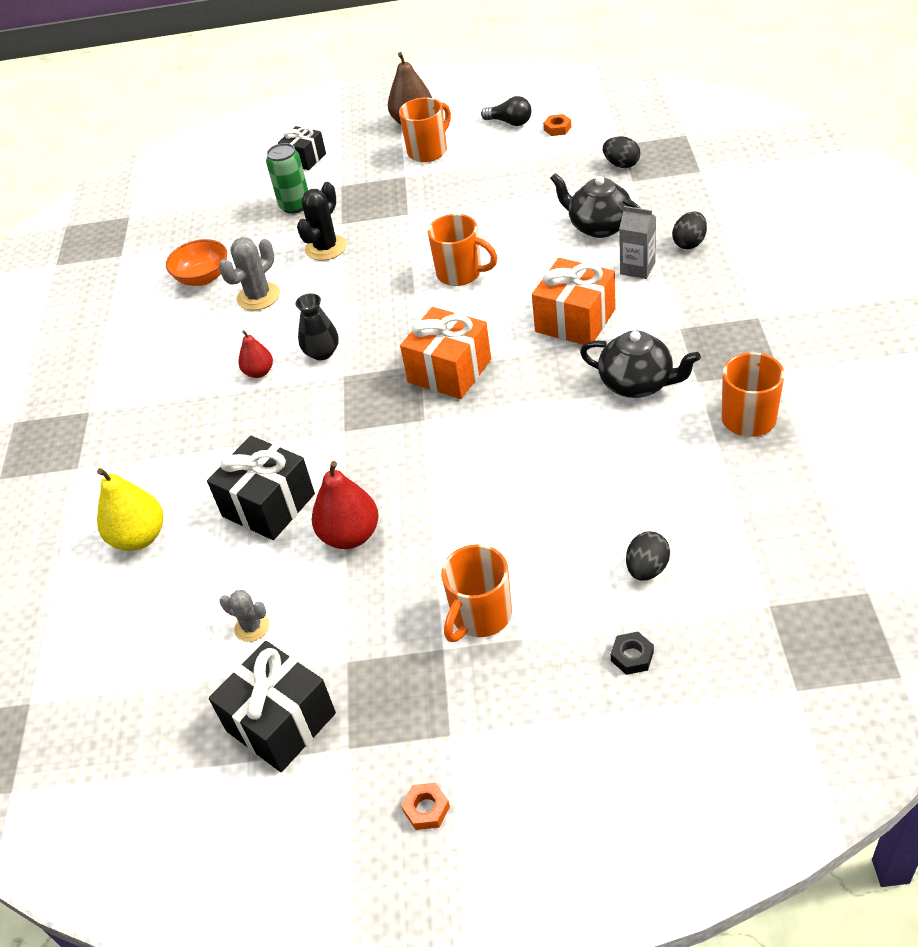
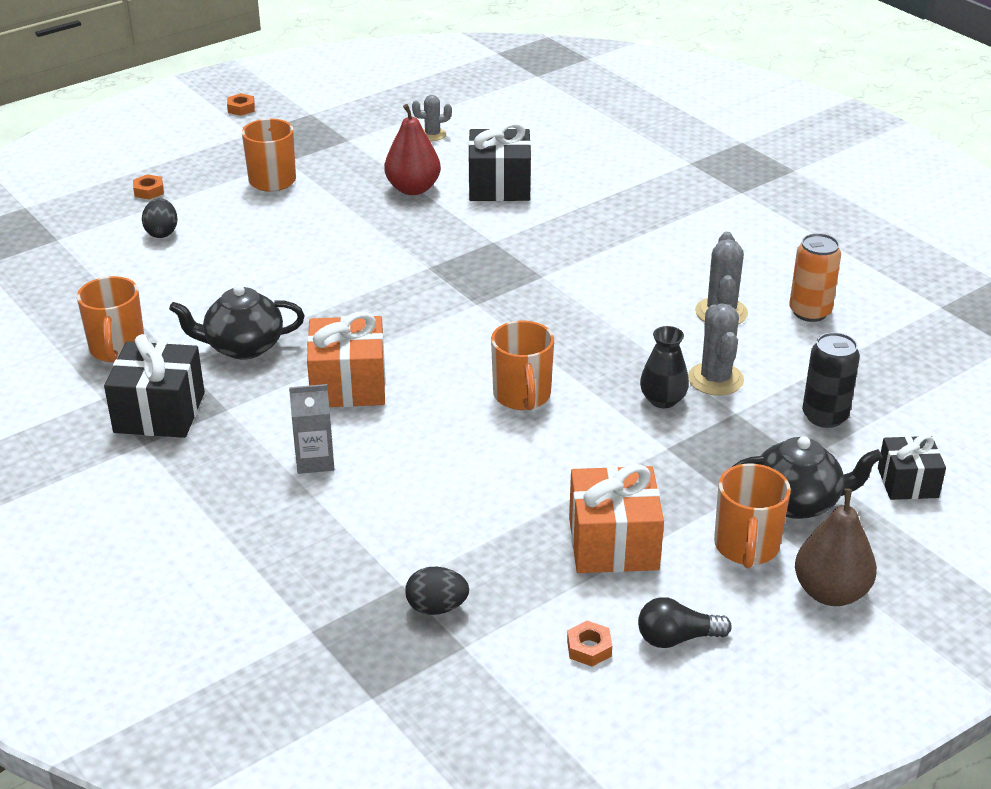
camera: 140 degrees right, 10 degrees down
yellow pear [97,468,163,551] -> none
orange bowl [166,239,227,286] -> orange can [789,233,841,322]
black gift [209,641,336,772] -> black gift moved to [104,334,205,438]
red pear [238,330,273,378] -> none
green can [266,143,308,214] -> black can [802,332,860,428]
black vase [295,293,339,360] -> black vase moved to [640,326,689,408]
black cactus [297,182,347,261] -> grey cactus [688,303,744,396]
orange gift [400,307,491,399] -> orange gift moved to [569,464,664,573]
orange mug [428,214,498,286] -> orange mug turned 90 degrees counterclockwise [491,320,554,410]
black teapot [550,173,641,238] -> black teapot moved to [732,436,883,519]
black nut [611,632,654,675] -> orange nut [133,174,164,200]
black egg [672,211,707,249] -> none

